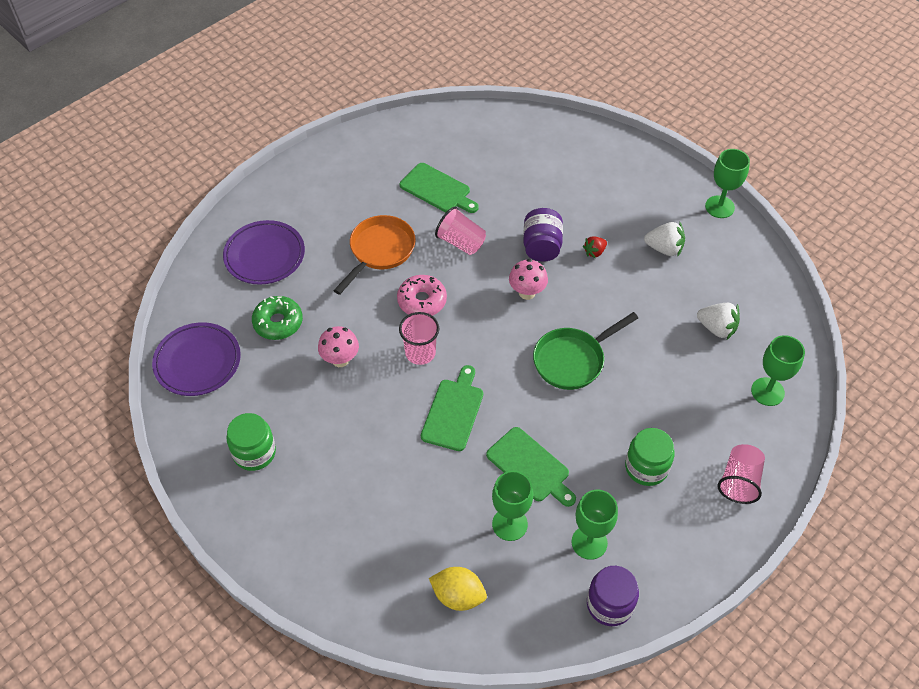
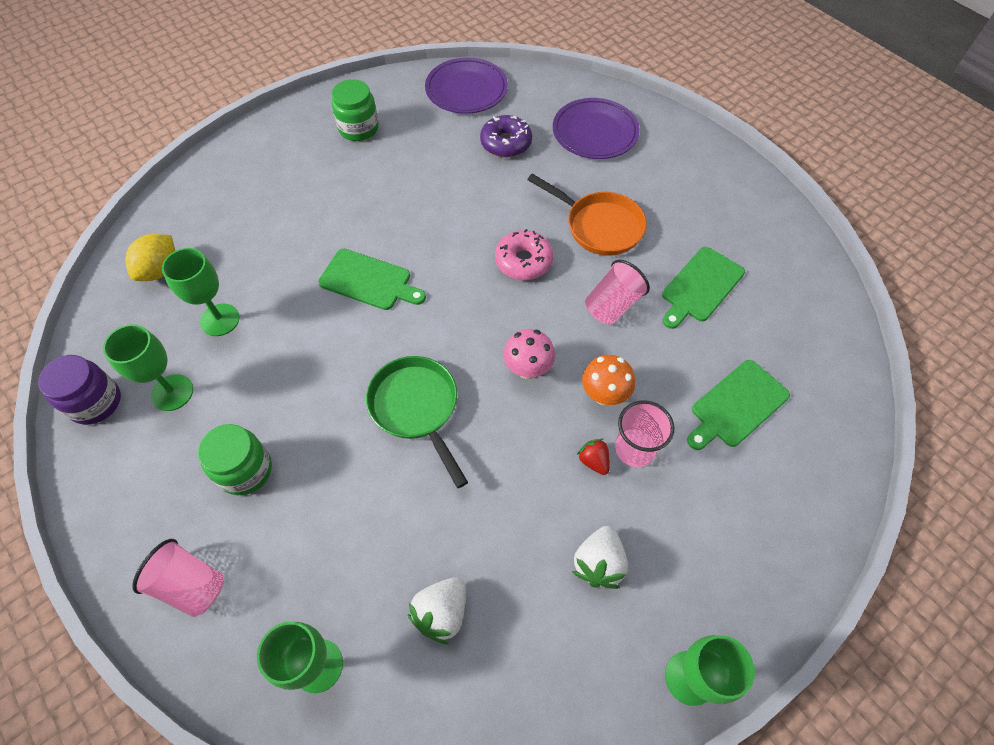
camera: 95 degrees right, 5 degrees up
green donut [252,296,303,340] -> purple donut [480,115,532,158]
pink mushroom [318,326,359,367] -> none
pink cup [399,312,439,365] -> pink cup moved to [615,400,674,467]
green cutting board [486,427,576,507] -> green cutting board moved to [687,360,790,450]
purple jar [523,208,563,262] -> orange mushroom [582,355,635,405]

